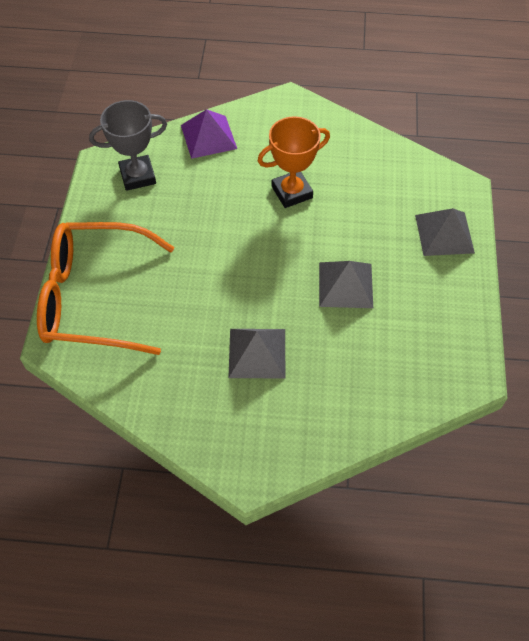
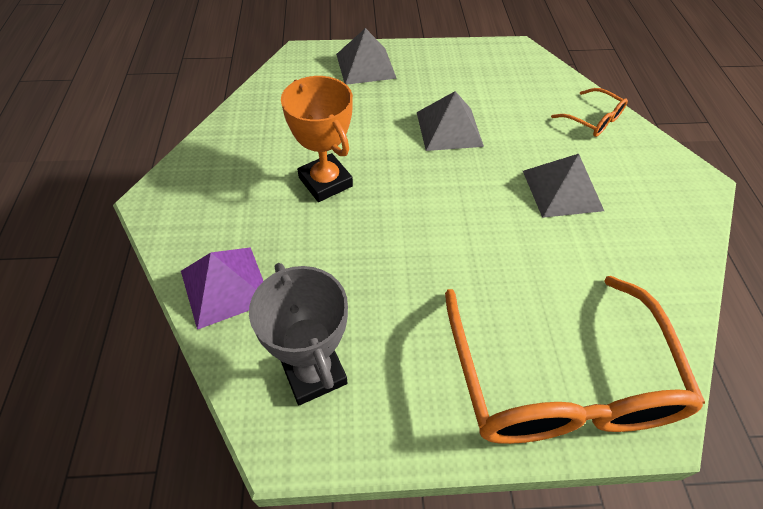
camera: 100 degrees left, 5 degrees down
none -> orange glasses [551,88,628,137]

